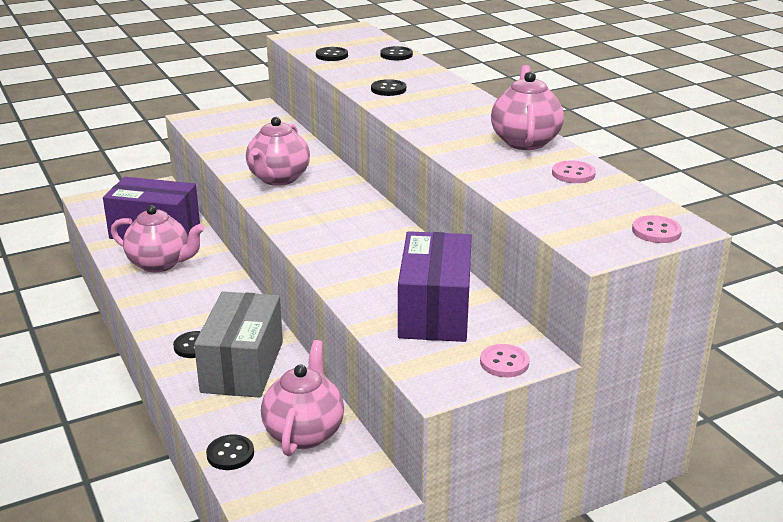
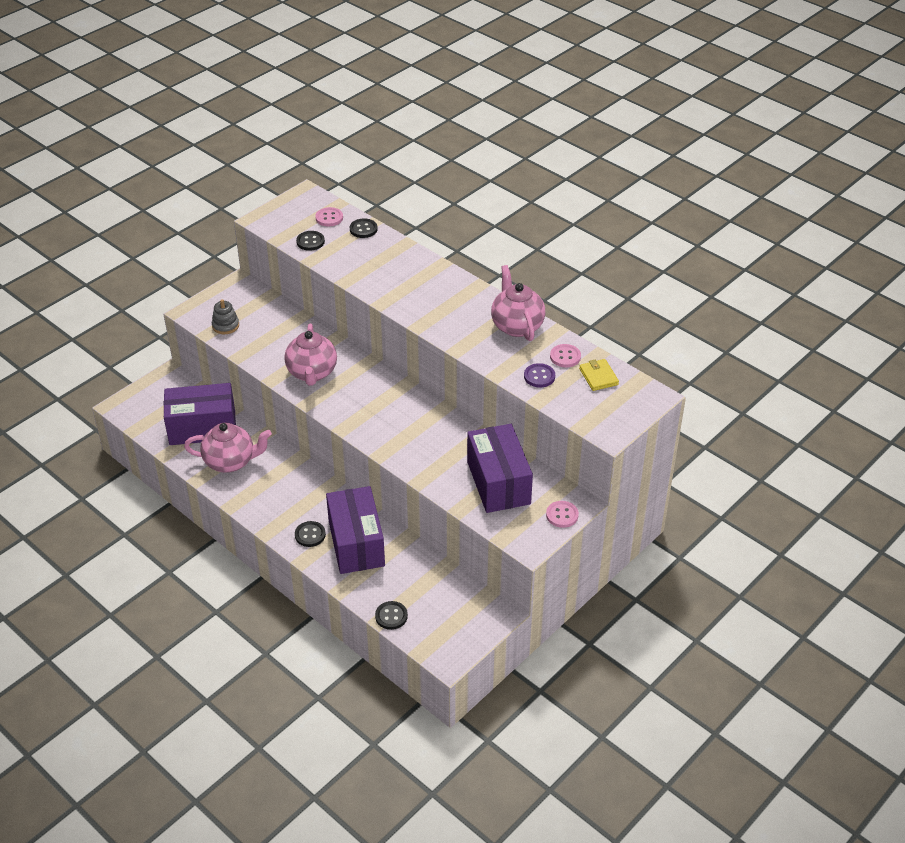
camera: 20 degrees left, 15 degrees up
grey box [194,292,283,398] -> purple box [326,486,385,574]
pink teapot [261,340,344,456] -> none
black button [371,79,406,96] -> none
pink button [632,215,682,243] -> pink button moved to [315,207,343,227]
none -> grey stacking toy [212,299,239,334]
none -> purple button [524,363,555,388]
none -> yellow wallet [579,359,619,391]

